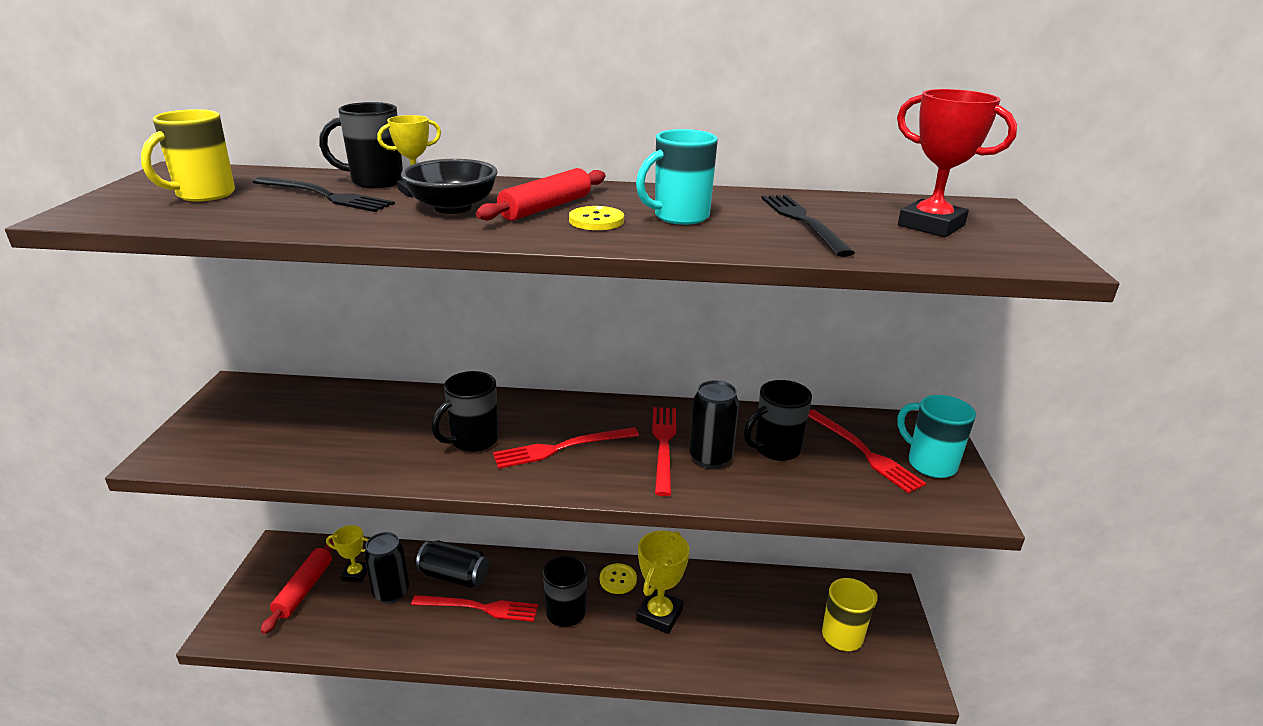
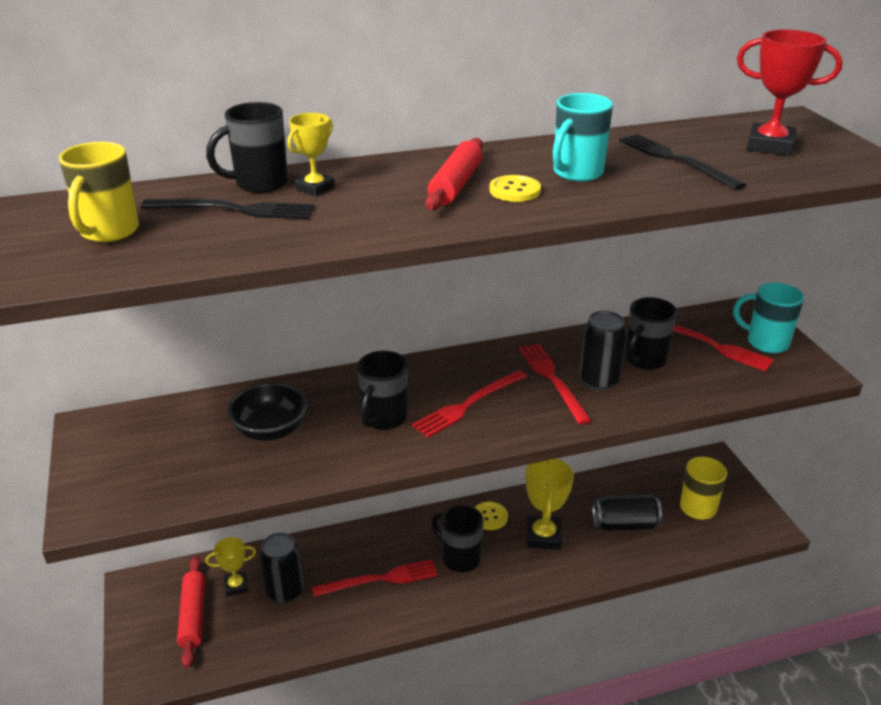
camera: 20 degrees left, 5 degrees up
black bowl [401,159,498,214] -> black bowl moved to [227,382,308,441]
black can [416,540,489,588] -> black can moved to [592,494,662,531]

